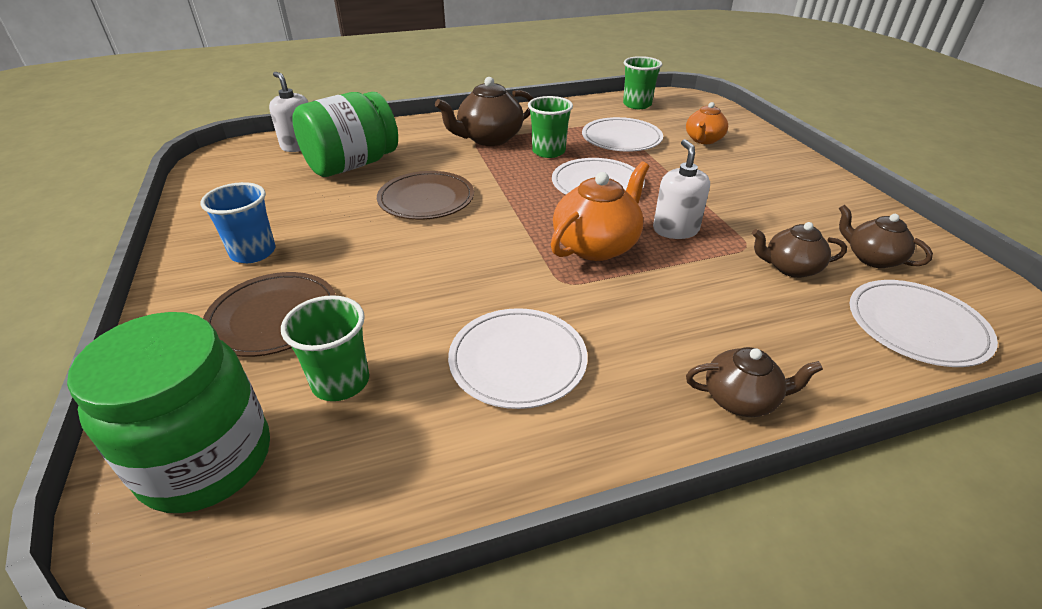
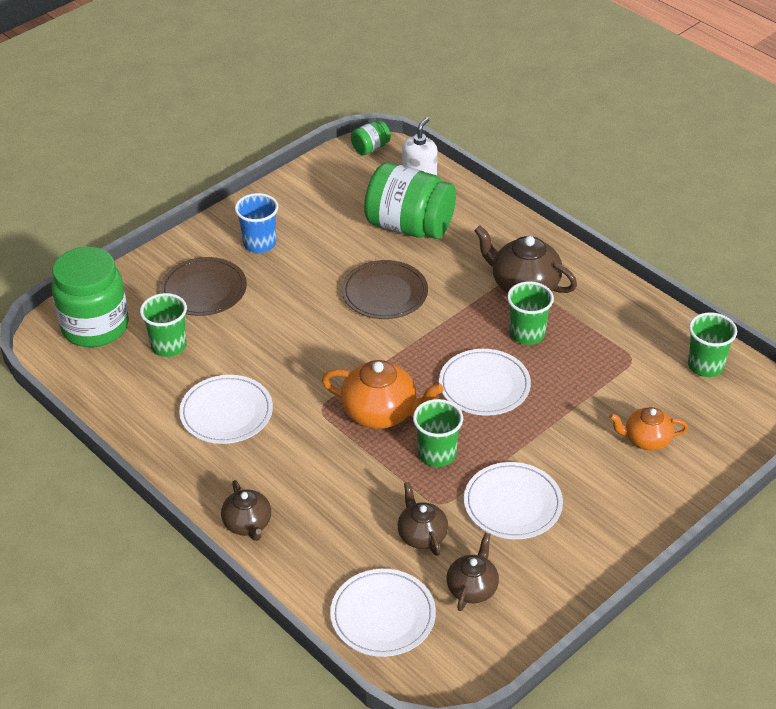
camera: 65 degrees right, 5 degrees up
white plate [582,117,663,152] -> white plate moved to [464,462,563,539]
white soap dispenser [653,139,710,239] -> green cup [413,399,463,467]
none -> green jar [351,120,391,155]

